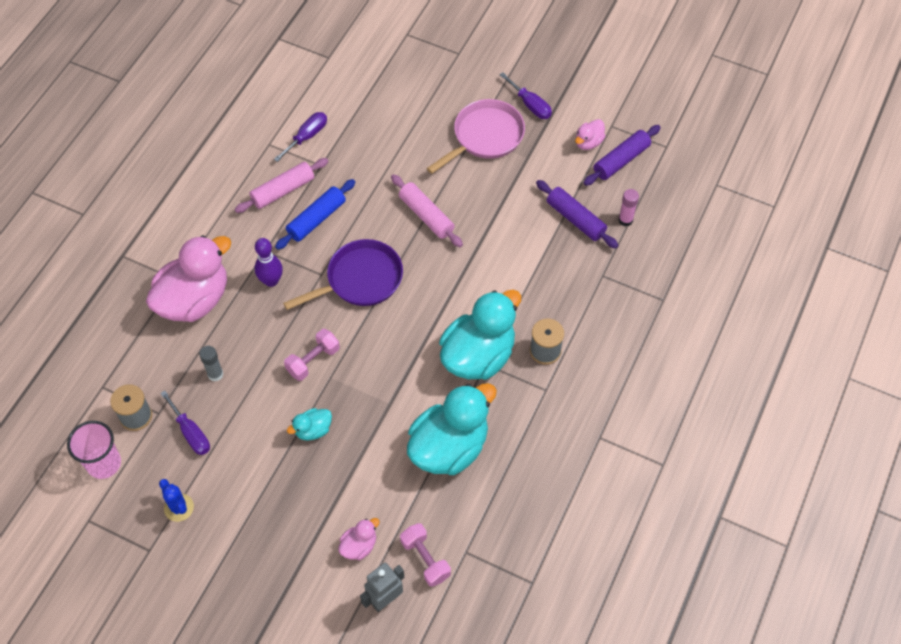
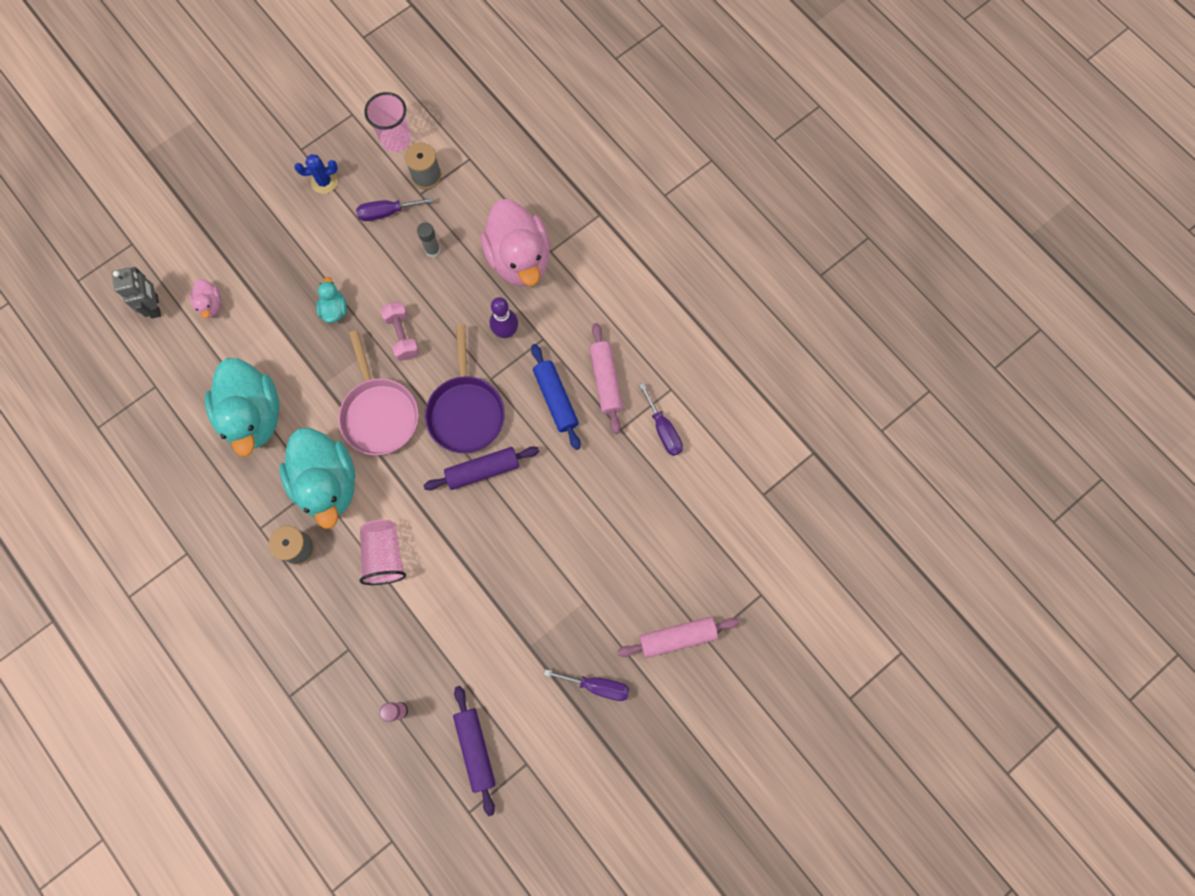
camera: 115 degrees right, 15 degrees up
pink rolling pin [391,174,463,247] -> pink rolling pin moved to [617,617,739,658]
pink dumbbell [400,523,451,587] -> none
pink pan [427,99,525,174] -> pink pan moved to [338,330,418,455]
purple screwdriver [500,73,552,119] -> purple screwdriver turned 150 degrees counterclockwise [544,669,630,701]
purple rolling pin [536,180,619,249] -> purple rolling pin moved to [423,446,539,490]
pink duck [575,119,605,150] -> none
none -> pink cup [359,520,406,585]

